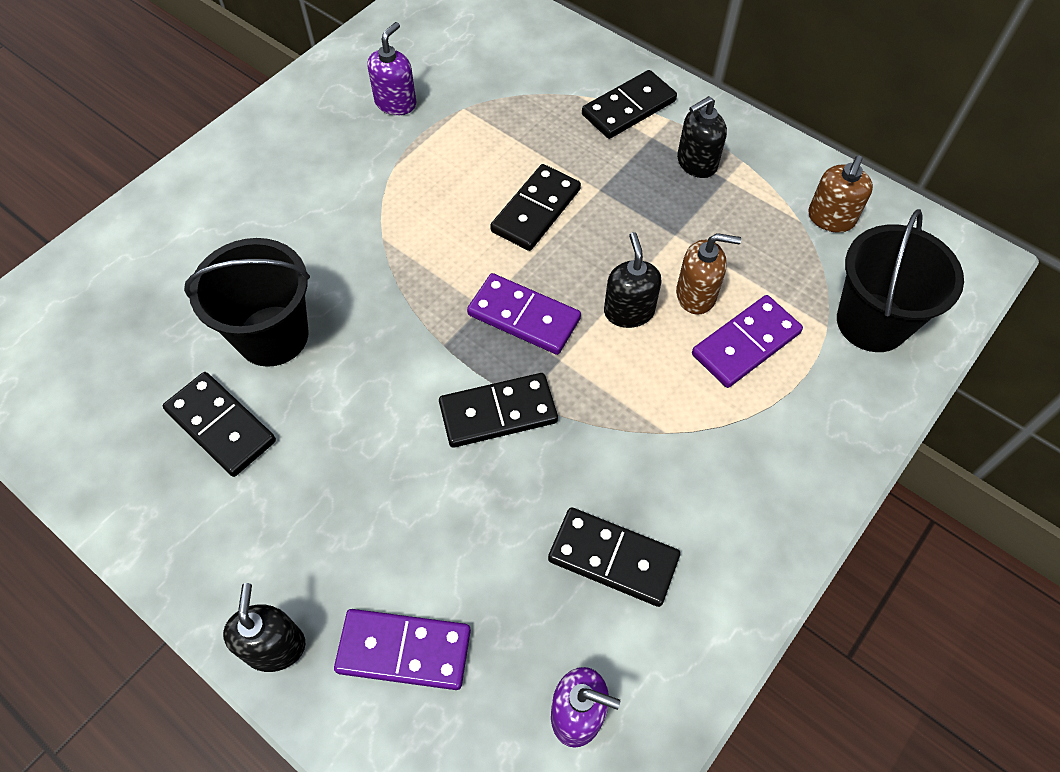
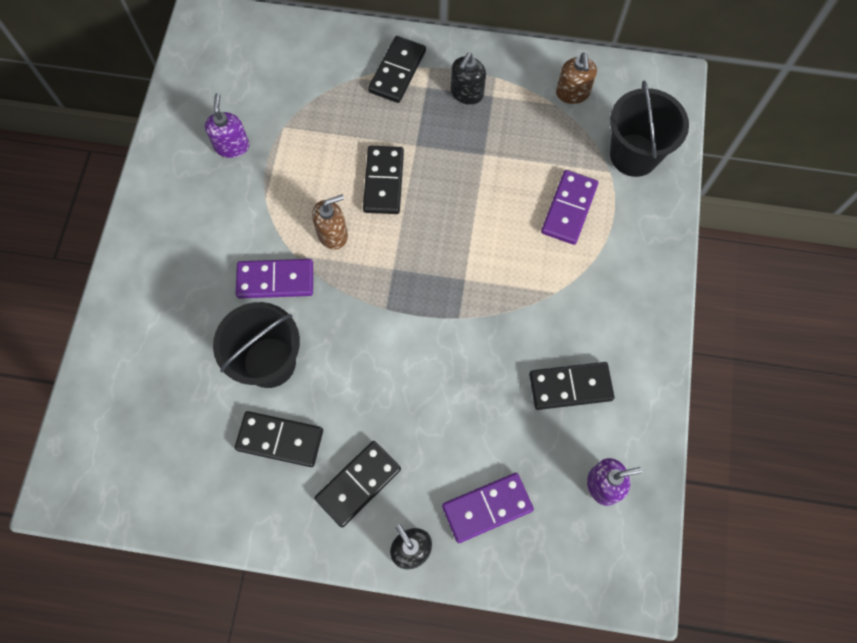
camera: 30 degrees left, 10 degrees up
black domino [439,373,558,448] -> black domino moved to [314,441,401,528]
purple domino [467,273,581,355] -> purple domino moved to [236,259,313,298]
black soap dispenser [604,232,662,328] -> none
brown soap dispenser [676,233,741,315] -> brown soap dispenser moved to [312,194,348,250]

